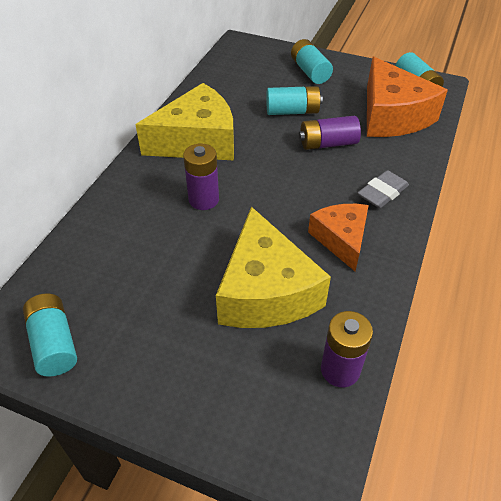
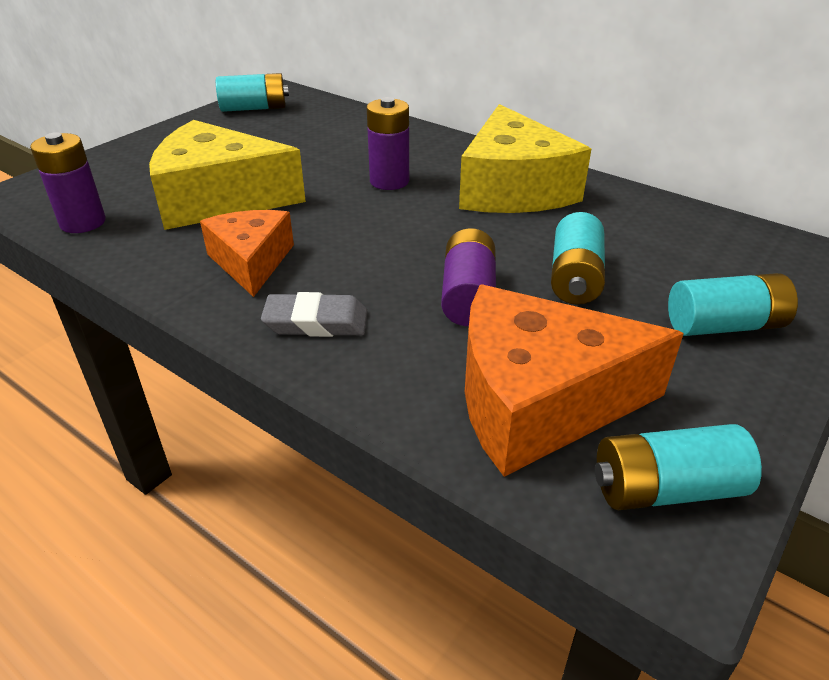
camera: 105 degrees right, 10 degrees down
orange cheese [308,204,369,271] -> orange cheese turned 105 degrees counterclockwise [200,210,294,297]
grey eraser [358,170,409,208] -> grey eraser turned 60 degrees counterclockwise [261,292,367,337]

